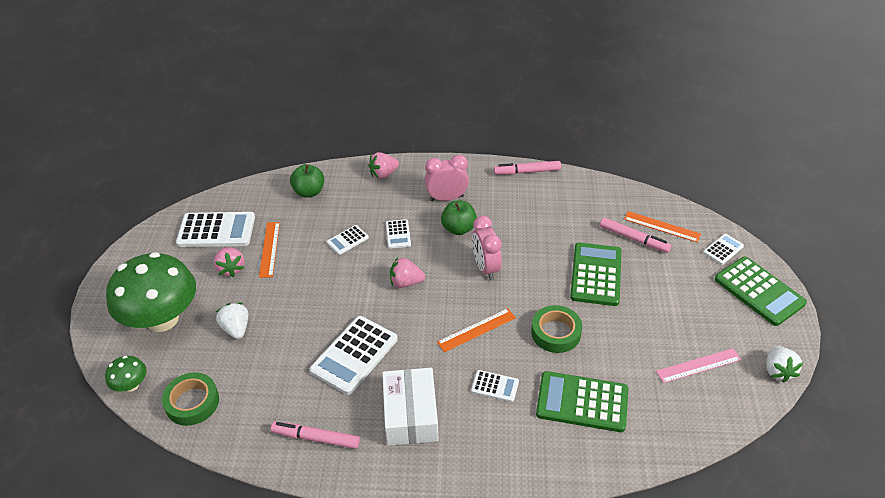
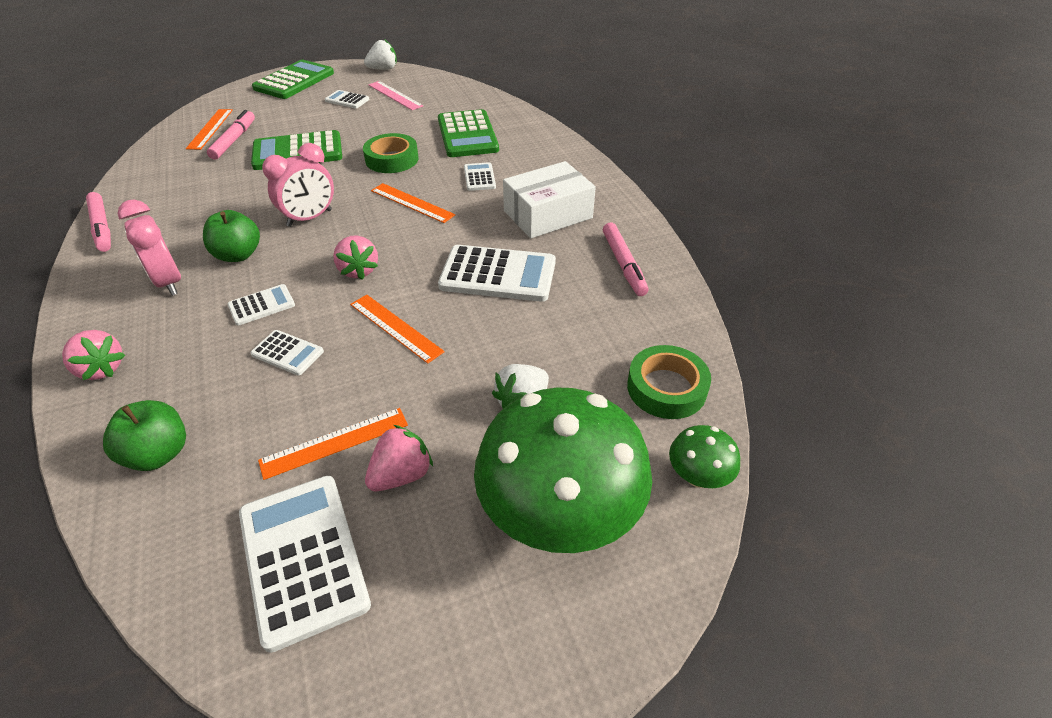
camera: 115 degrees left, 0 degrees up
white calculator [703,234,744,265] -> white calculator moved to [325,90,370,108]
none -> orange ruler [350,295,445,364]

